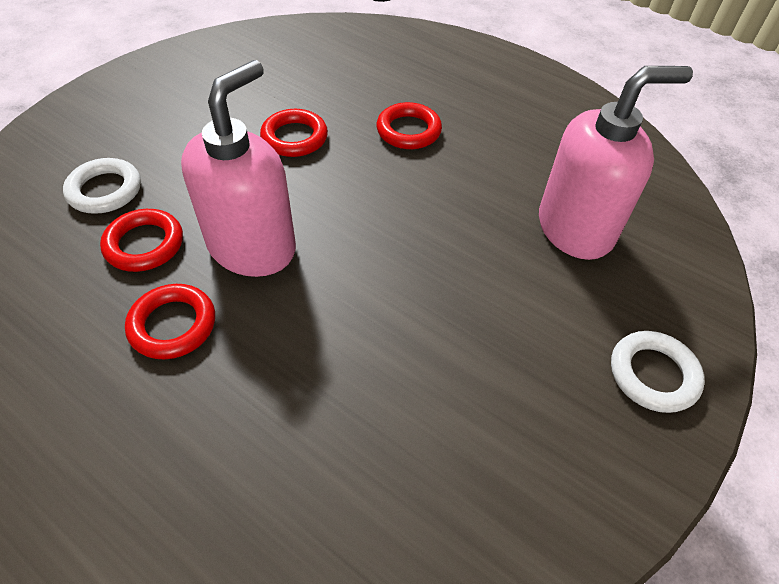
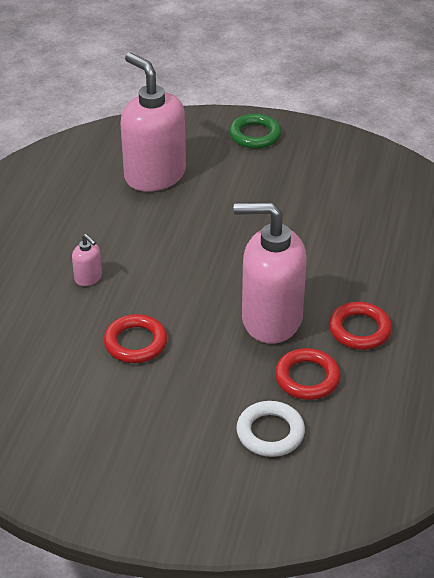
camera: 110 degrees left, 10 degrees down
red ring [376,102,442,149] -> pink soap dispenser [72,234,102,286]
white ring [611,331,705,413] -> green ring [229,113,281,149]

